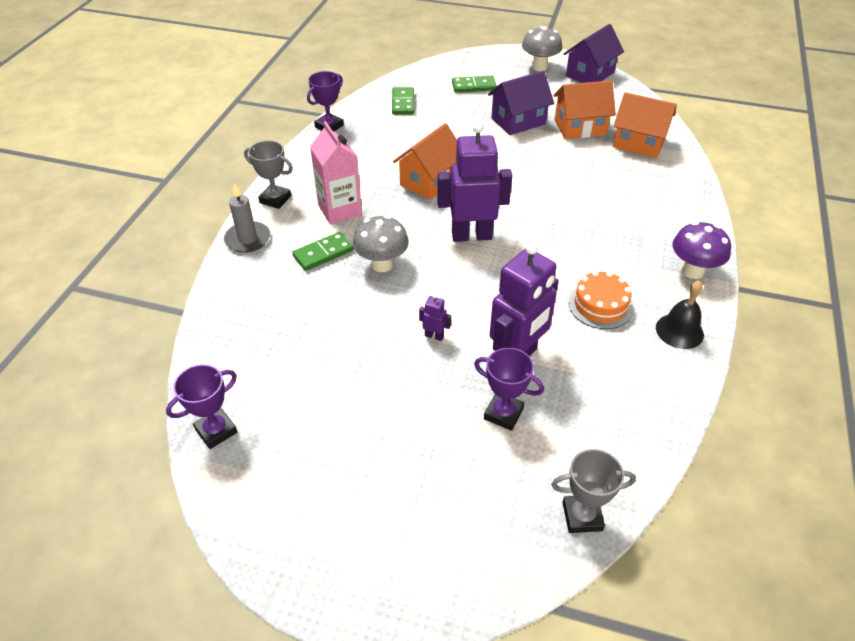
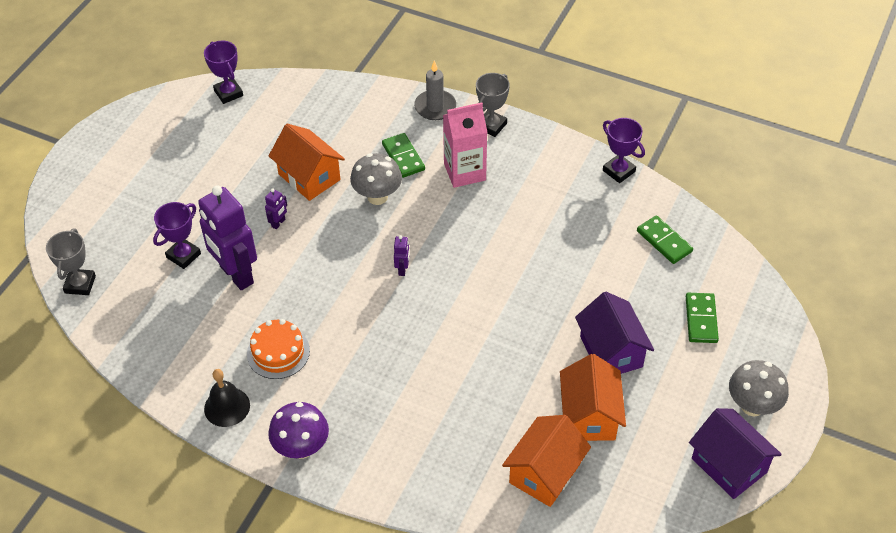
camera: 100 degrees right, 5 degrees up
green domino [392,87,414,115] -> green domino turned 45 degrees clockwise [637,215,693,264]
orange house [393,123,457,200] -> orange house moved to [269,124,345,201]
purple robot [437,122,512,242] -> purple robot [394,235,410,276], size x0.40

